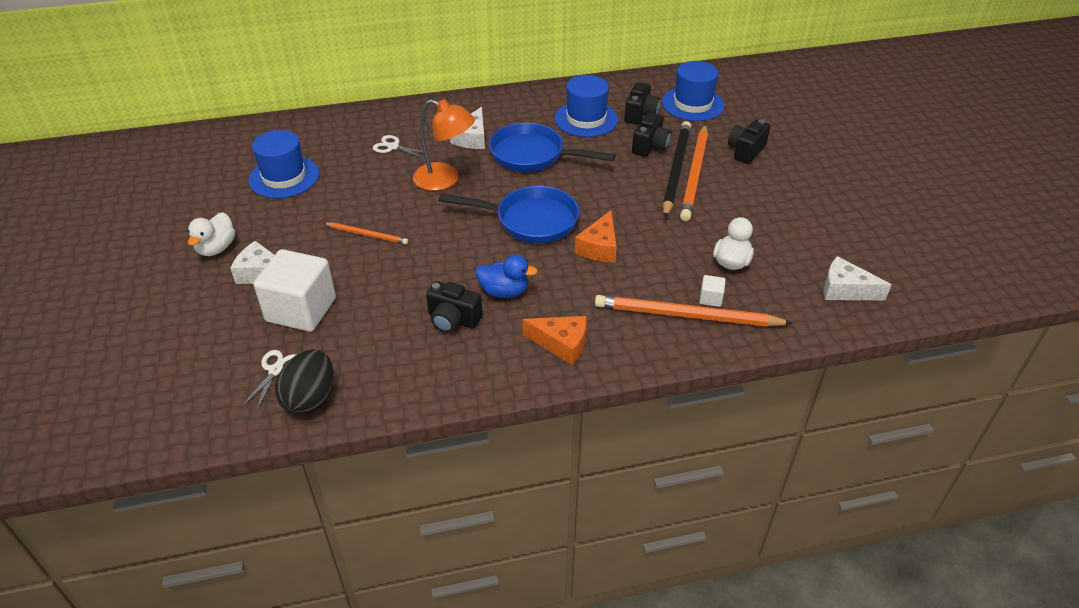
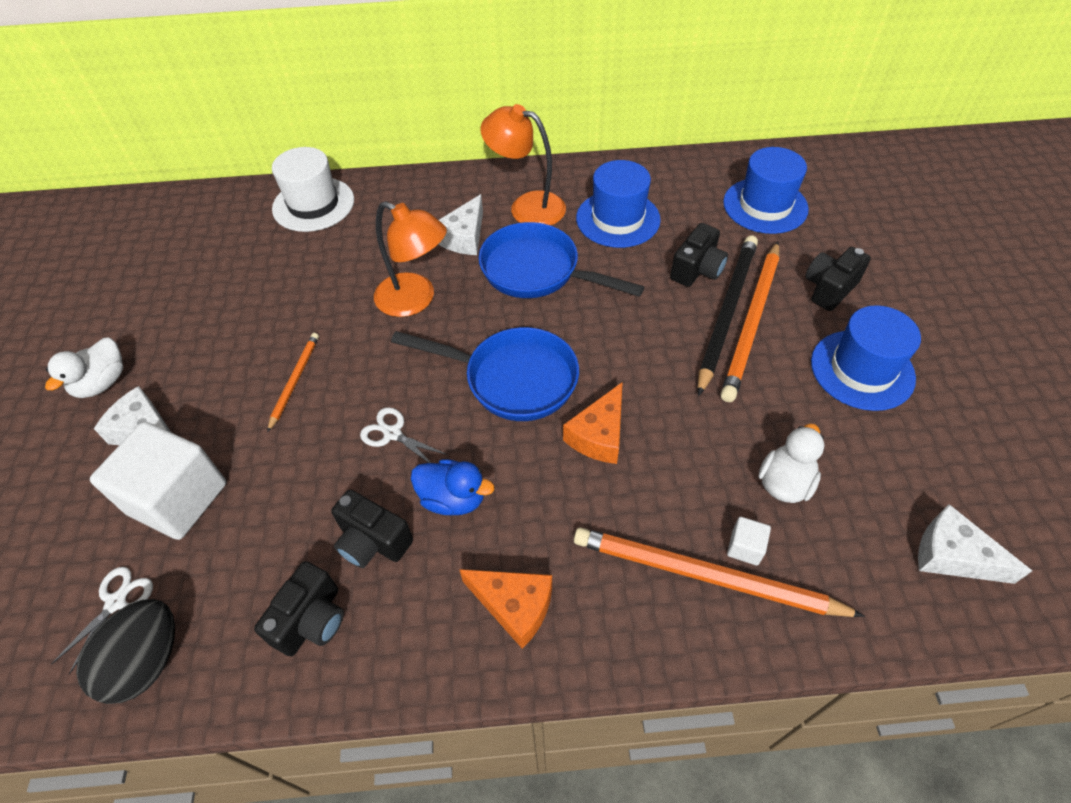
camera: 10 degrees right, 10 degrees up
blue hat [248,130,319,198] -> blue hat moved to [811,305,921,411]
orange pencil [324,223,408,244] -> orange pencil turned 105 degrees counterclockwise [267,333,319,433]
white scissors [373,135,430,158] -> white scissors moved to [360,407,448,463]
black camera [624,82,660,125] -> black camera moved to [254,561,344,656]
none -> white hat [272,147,354,232]
none -> orange lamp [480,104,566,225]

